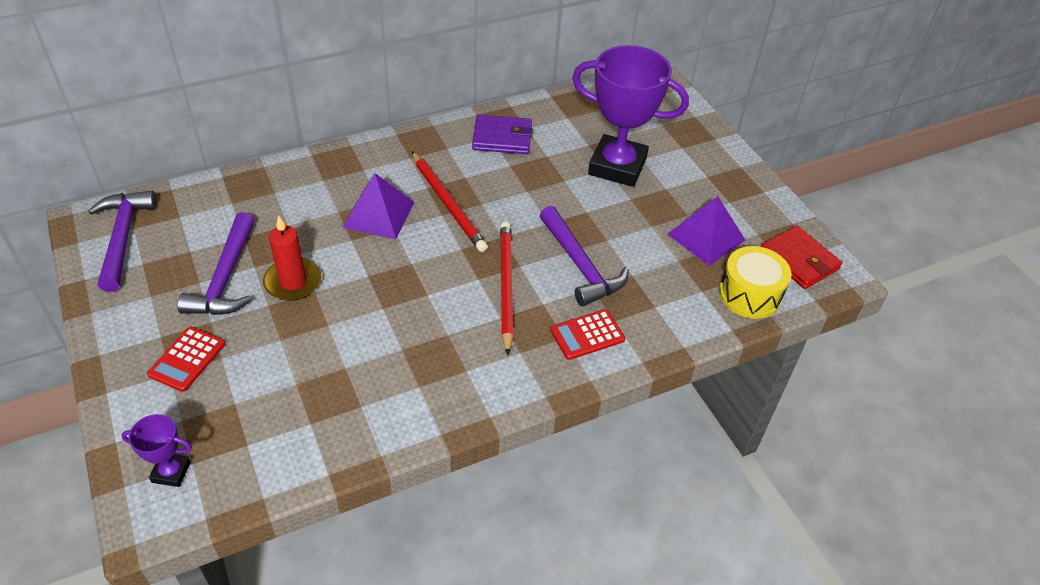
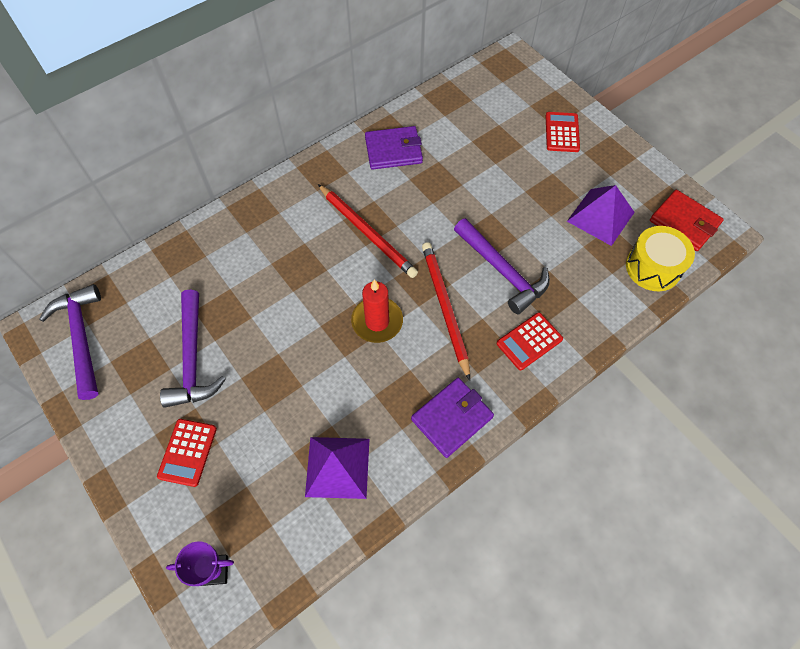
camera: 10 degrees left, 15 degrees up
red candle [263,215,322,301] -> red candle moved to [351,279,403,343]
purple pyramid [343,173,415,239] -> purple pyramid moved to [305,437,369,499]
purple trophy [572,45,689,187] -> none
none -> purple wallet [411,378,494,458]
none -> red calculator [546,112,580,152]

